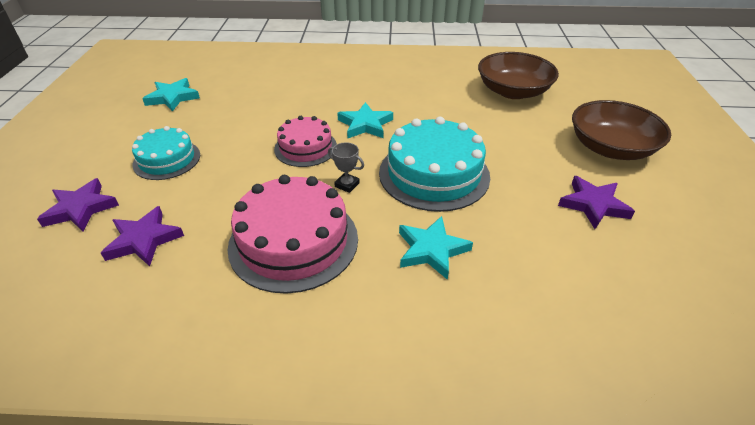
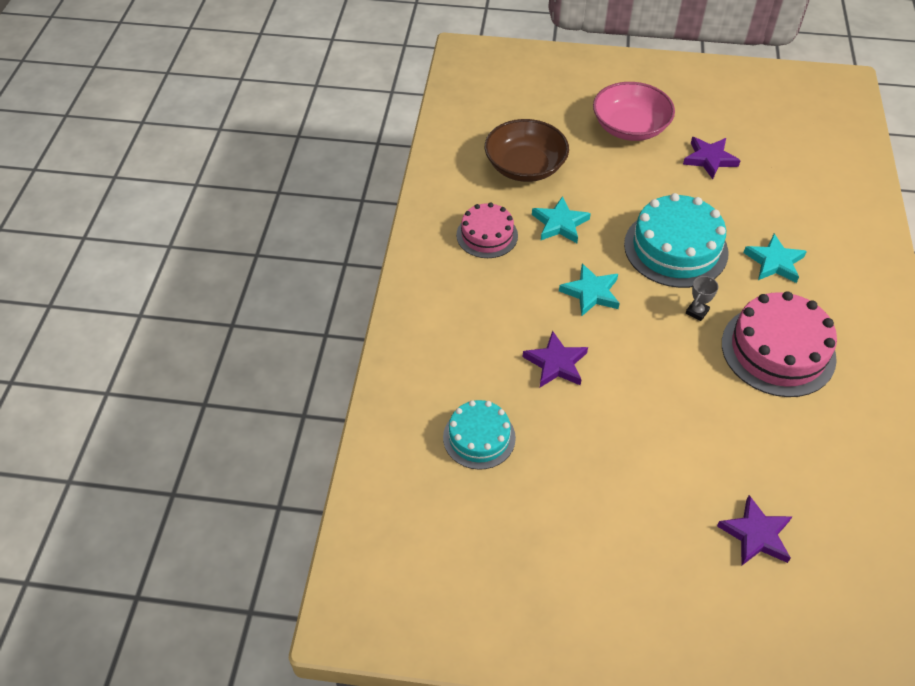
camera: 85 degrees left, 10 degrees up
purple star [101,206,184,266] -> purple star moved to [523,331,588,387]
turquoise cake [132,126,200,180] -> turquoise cake moved to [443,400,516,470]
turquoise star [142,78,200,112] -> turquoise star moved to [532,196,591,243]
pink cake [274,116,337,167] -> pink cake moved to [456,203,518,258]
brown bowl [572,100,671,160] -> pink bowl [593,82,675,141]

